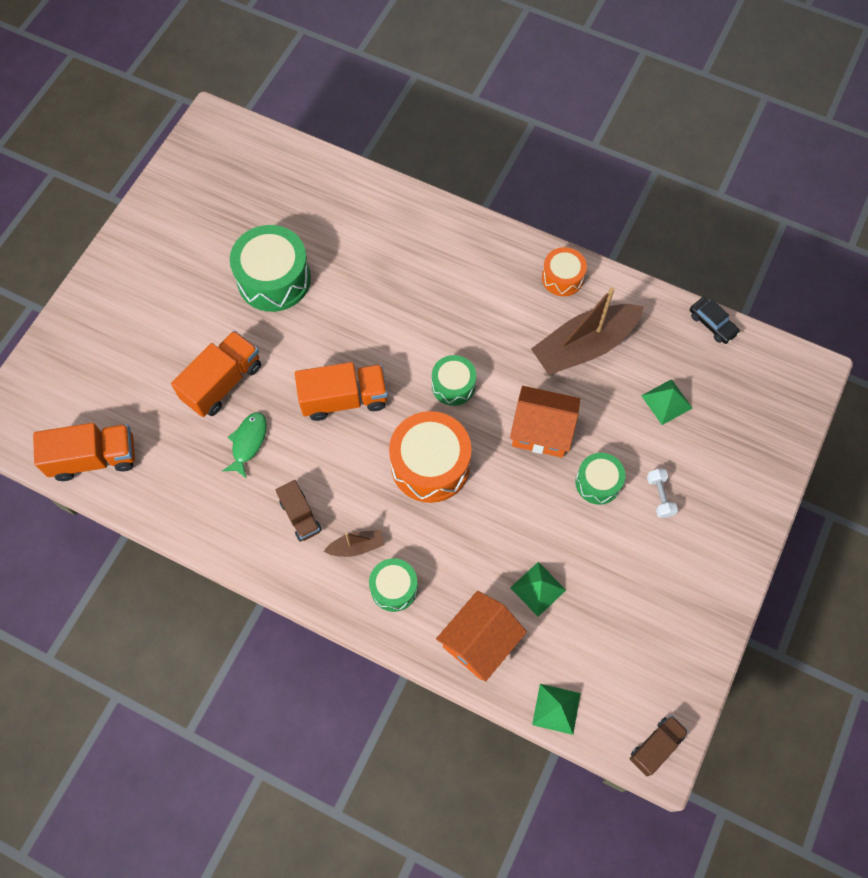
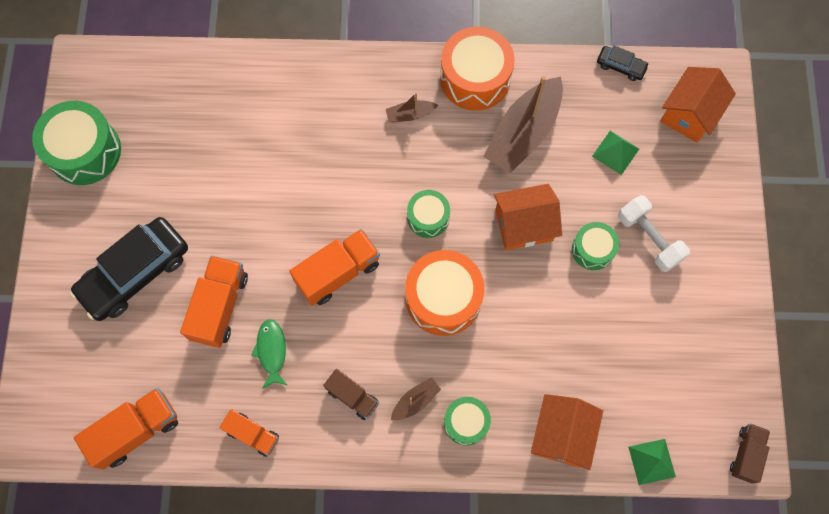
camera: 25 degrees left, 5 degrees up
green drum [230,225,311,312] -> green drum moved to [32,101,121,185]
green pyramid [510,562,566,617] -> none
orange drum [542,247,587,296] -> orange drum [440,27,515,111], size x1.75
white dumbbell [647,469,678,518] -> white dumbbell [618,195,690,272], size x1.74
none -> black car [70,217,188,321]
none -> orange truck [219,409,279,457]
none -> brown boat [386,93,438,122]
none -> orange house [660,67,736,143]

